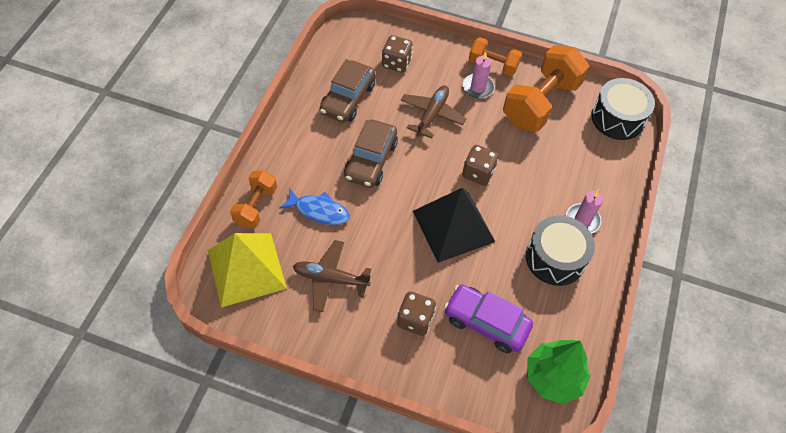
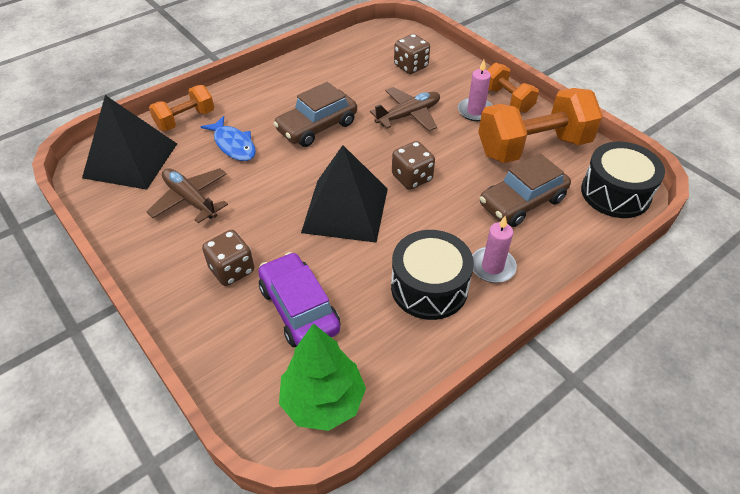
camera: 35 degrees right, 10 degrees down
yellow pyramid [208,233,287,307] -> black pyramid [82,95,177,190]
brown car [320,59,375,122] -> brown car moved to [480,153,571,227]

